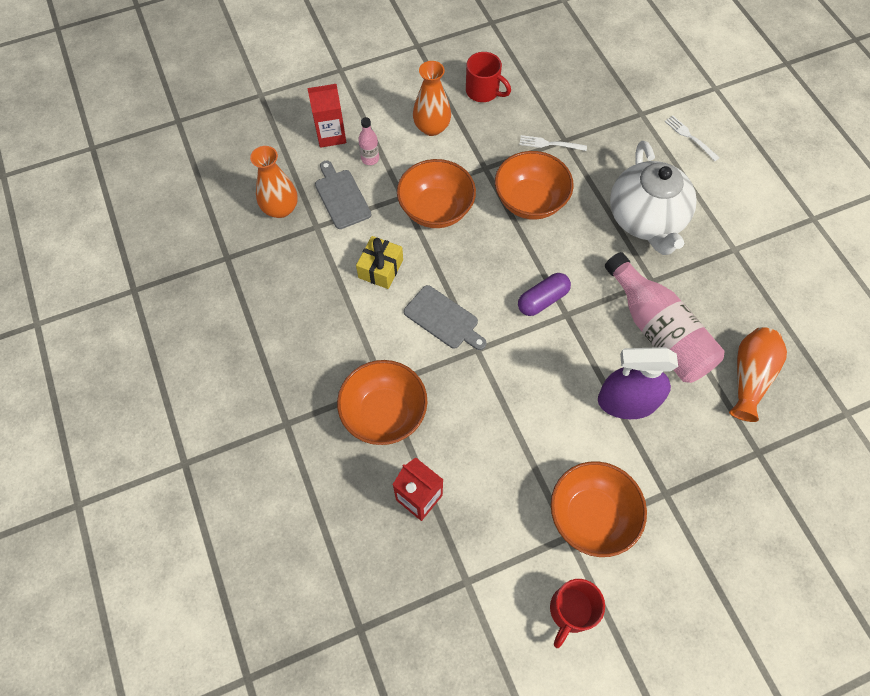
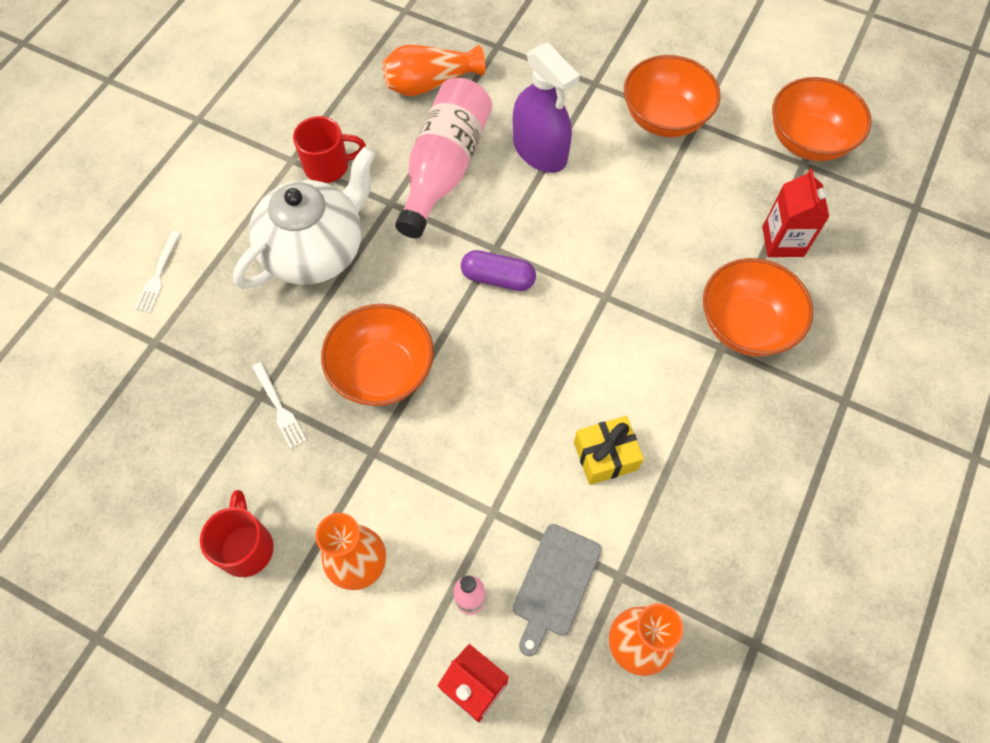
camera: 130 degrees left, 0 degrees up
orange bowl [397,159,476,228] -> orange bowl moved to [772,77,871,161]
grey cutting board [404,285,487,350] -> none
red mug [550,579,605,648] -> red mug moved to [293,116,366,183]

